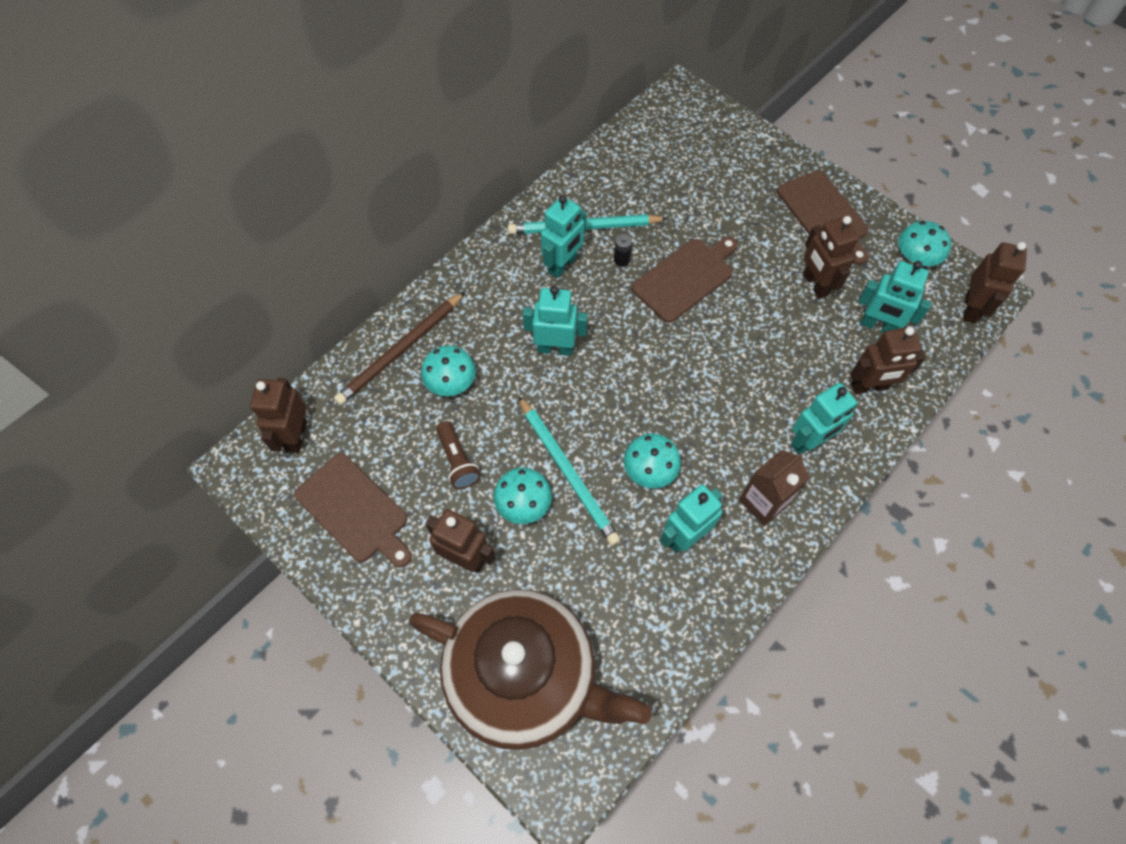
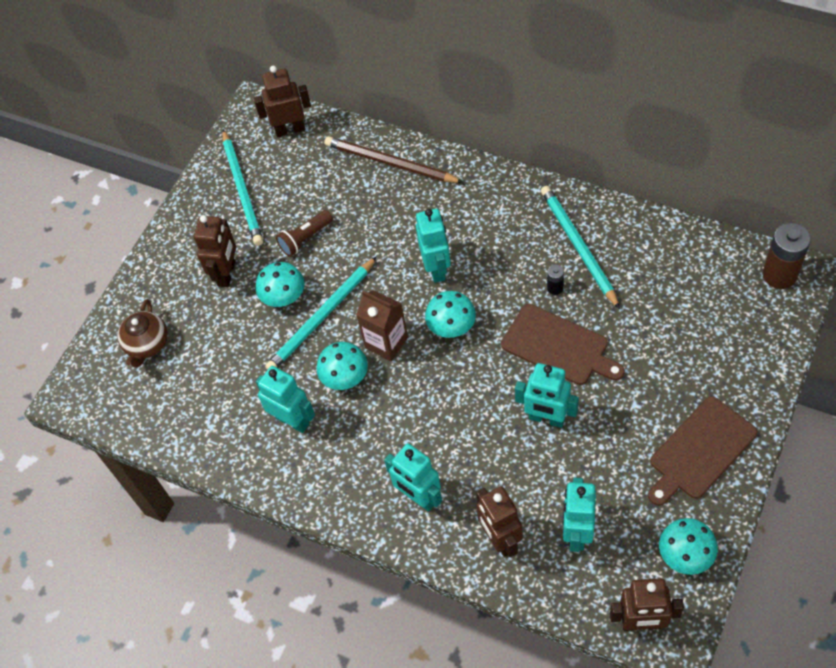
camera: 80 degrees right, 5 degrees down
brown cutting board [294,453,412,568] -> turquoise pencil [222,129,263,246]
brown teapot [409,589,652,750] -> brown teapot [117,299,168,368], size x0.43
turquoise mushroom [421,345,476,396] -> turquoise mushroom moved to [425,291,476,338]
turquoise robot [541,195,586,278] -> turquoise robot moved to [515,363,579,428]
brown carton [739,450,810,526] -> brown carton moved to [356,290,408,362]
brown robot [803,216,859,299] -> none
none -> brown battery [763,223,811,289]

